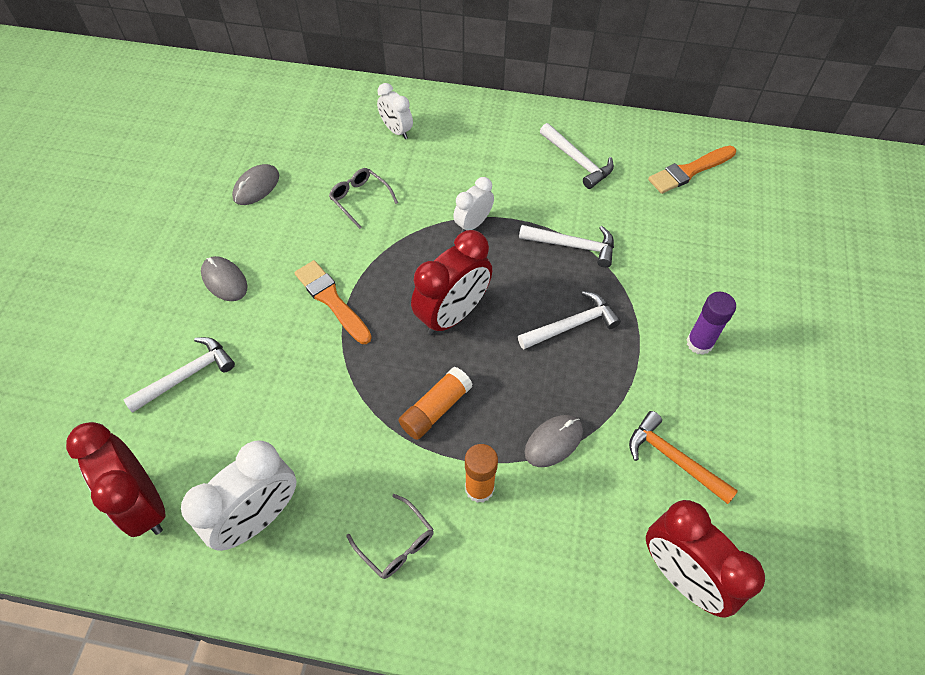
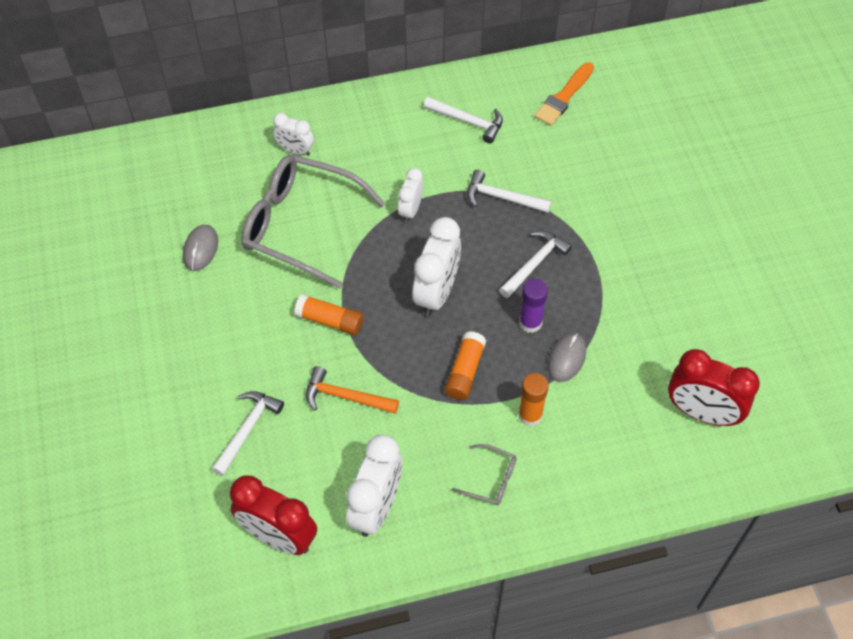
camera: 25 degrees left, 0 degrees up
grey mouse [201,256,247,301] -> none
orange brush [294,260,372,344] -> orange glue stick [294,294,363,335]
grey glasses [329,168,398,229] -> grey glasses [242,155,386,289], size x2.37
red clock [411,230,492,335] -> white clock [412,217,461,316]
white hammer [519,225,614,268] -> white hammer turned 150 degrees counterclockwise [467,170,552,213]
orange hammer [629,411,738,504] -> orange hammer moved to [306,366,399,414]
purple glue stick [687,292,736,355] -> purple glue stick moved to [519,279,548,333]

